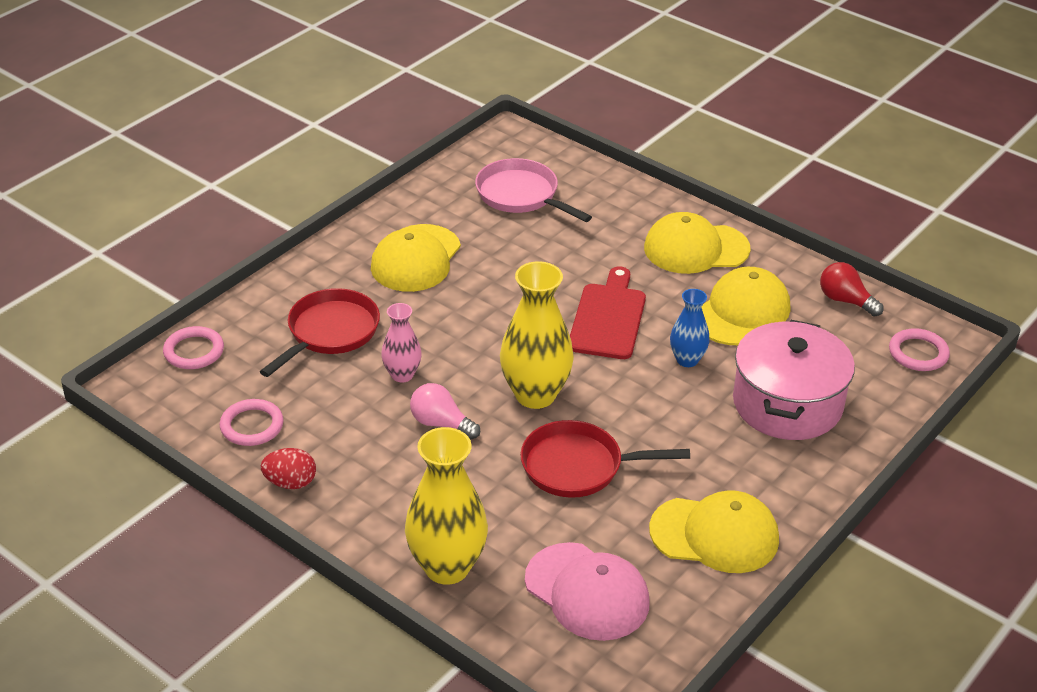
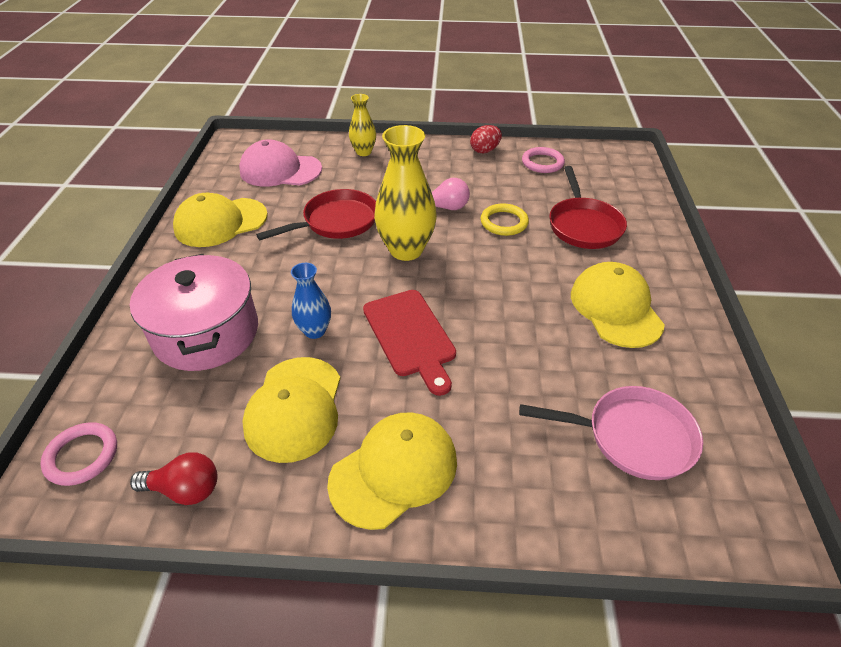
camera: 145 degrees right, 5 degrees up
pink ring [163,326,224,369] -> none
pink vase [381,303,422,383] -> yellow ring [480,203,529,236]
yellow vase [405,427,488,585] -> yellow vase [349,94,376,156], size x0.56

